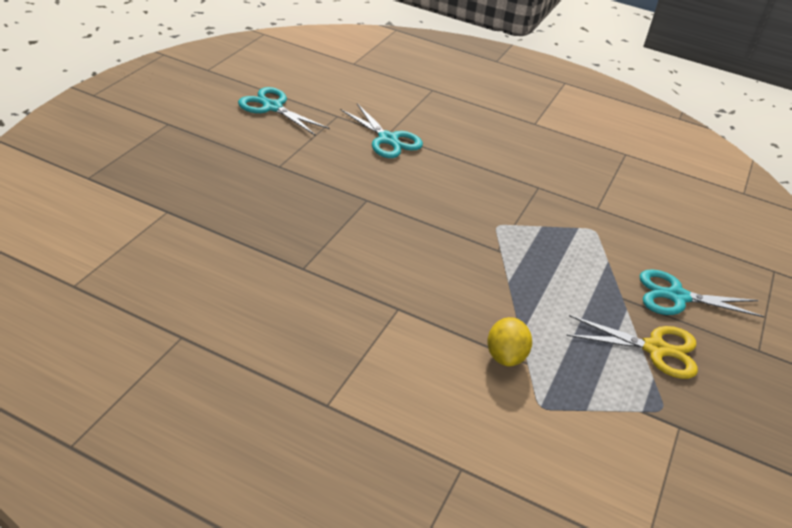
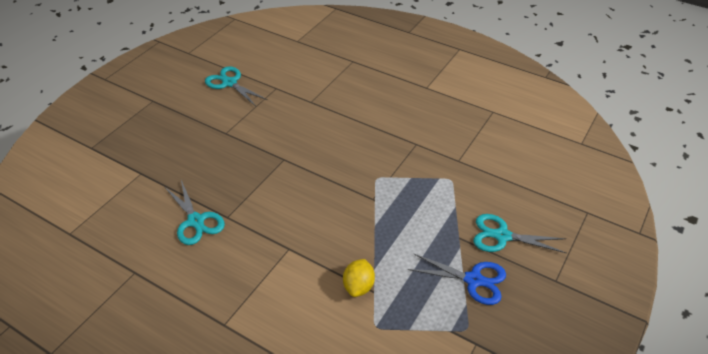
camera: 10 degrees right, 5 degrees up
turquoise scissors [340,103,423,158] -> turquoise scissors moved to [165,180,225,245]
yellow scissors [566,315,698,379] -> blue scissors [408,253,506,305]

